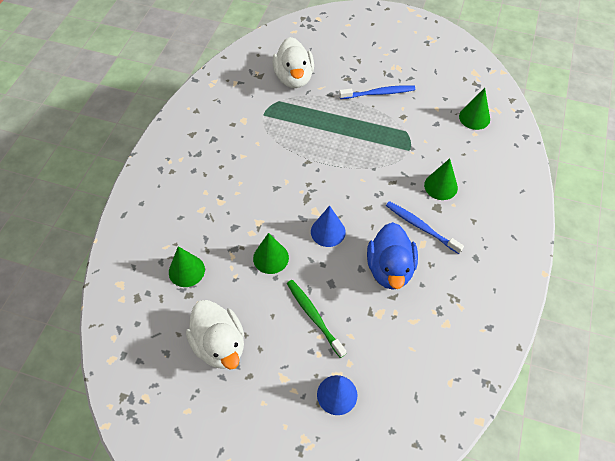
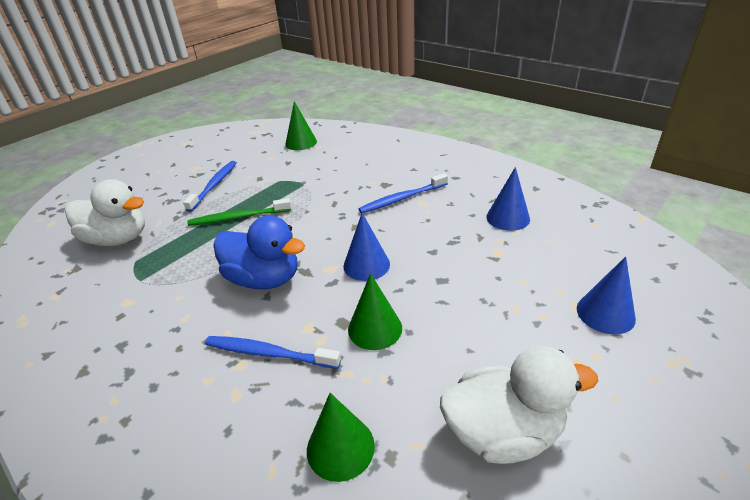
camera: 65 degrees left, 20 degrees down
green toothbrush [287,280,346,358] -> green toothbrush moved to [187,198,291,226]
blue duck [367,222,418,290] -> blue duck moved to [213,215,305,289]
green cone [424,158,458,200] -> none
none -> blue toothbrush [205,336,341,369]
none -> blue cone [486,167,530,231]

